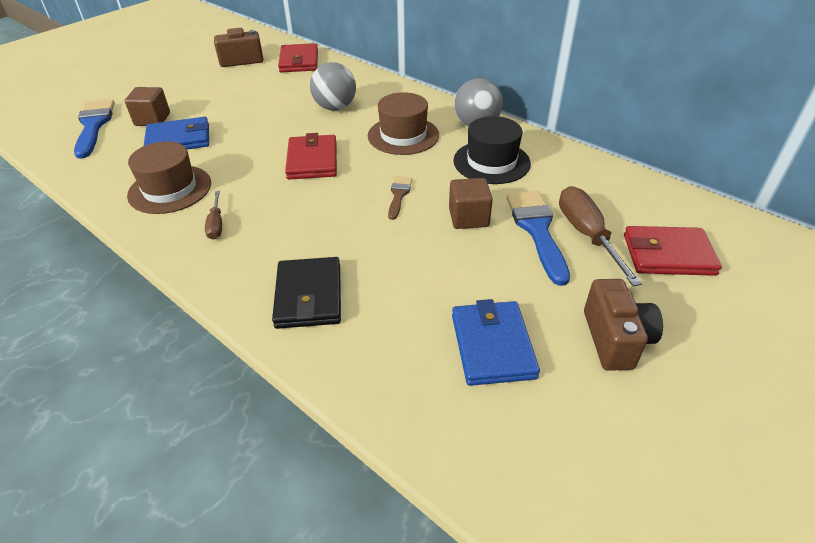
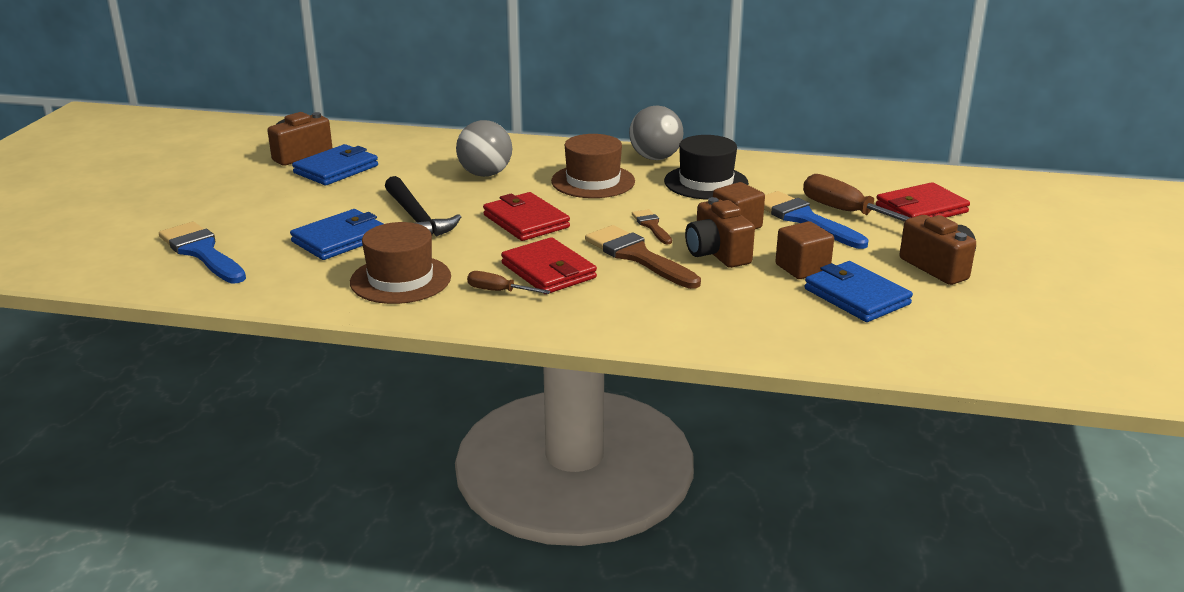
camera: 30 degrees left, 15 degrees down
brown cube [125,87,170,126] -> brown cube moved to [775,221,834,279]
brown screwdriver [205,191,222,240] -> brown screwdriver turned 150 degrees clockwise [467,271,551,294]
black wallet [272,257,341,329] -> none
red wallet [278,43,318,72] -> red wallet moved to [501,237,597,294]
none -> blue wallet [292,144,378,185]
none -> black hammer [385,176,461,237]
none -> brown brush [585,225,701,289]
none -> brown camera [685,197,755,268]

